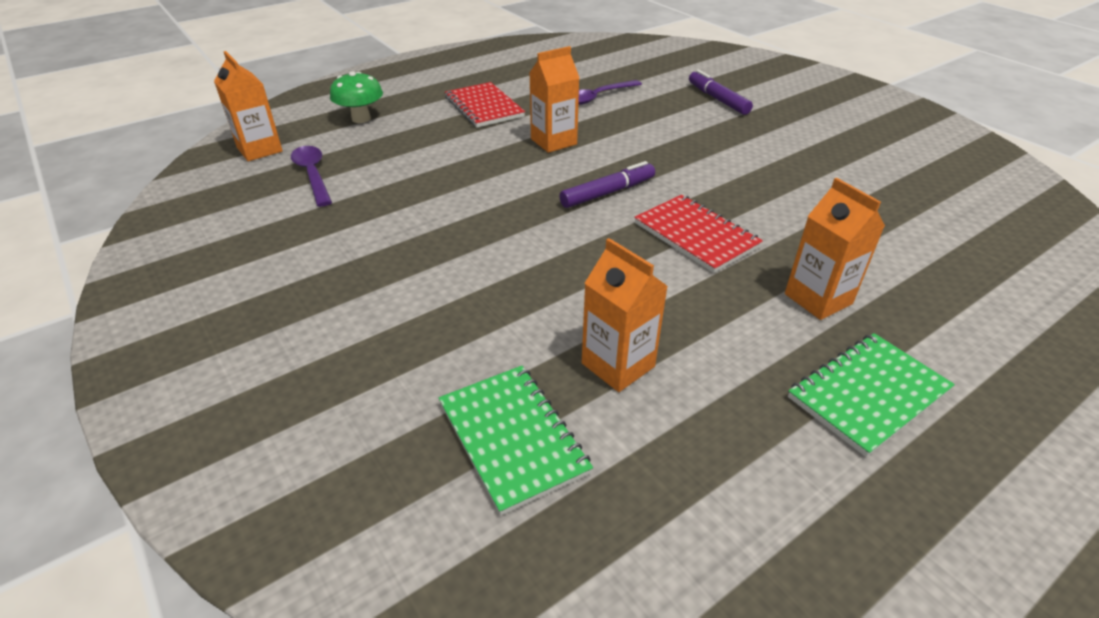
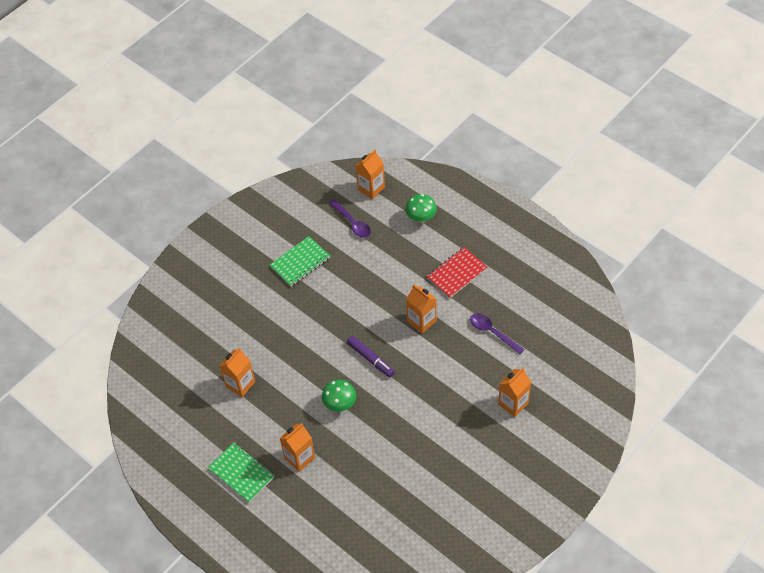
camera: 80 degrees right, 15 degrees up
purple spoon [291,146,332,207] -> purple spoon turned 90 degrees clockwise [329,199,371,238]
green notebook [439,366,593,515] -> green notebook moved to [270,236,330,286]
red notebook [634,195,763,273] -> green mushroom [322,380,356,412]
purple marker [689,70,753,115] -> orange carton [498,368,531,417]

